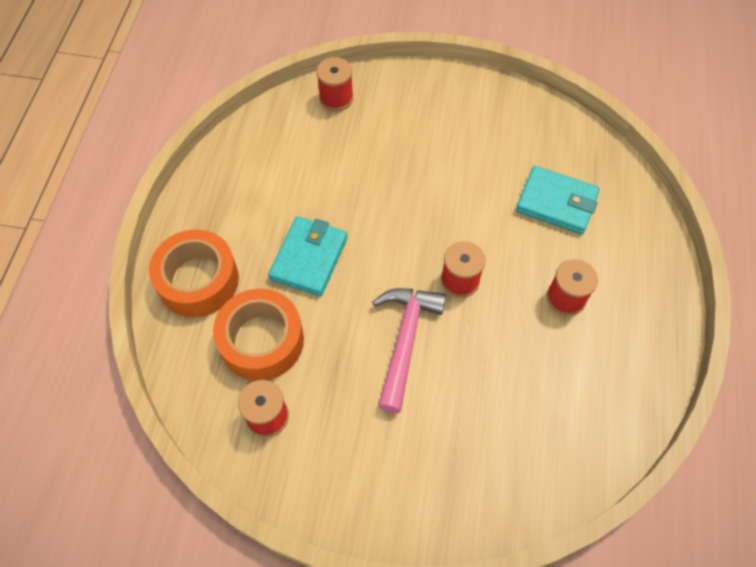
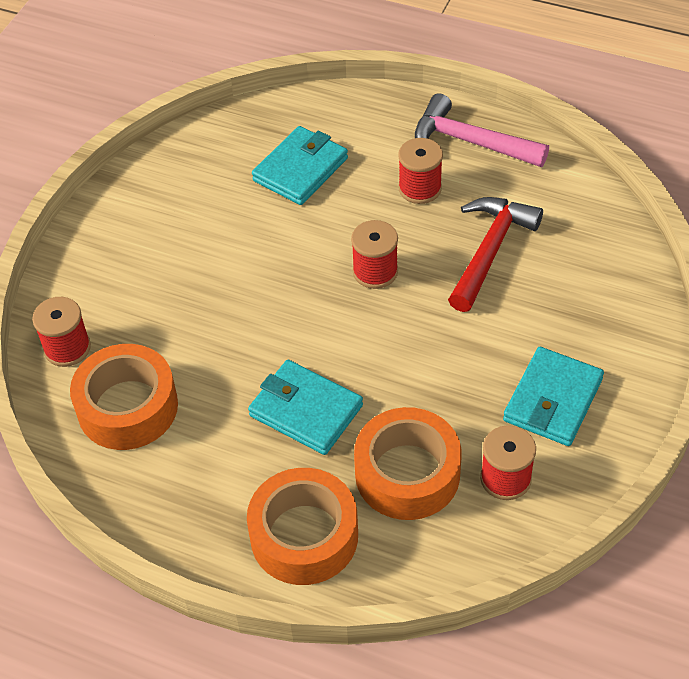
camera: 75 degrees left, 10 degrees down
pink hammer [372,288,446,413] -> pink hammer moved to [415,93,549,167]
none -> orange tape [70,344,178,450]
none -> red hammer [448,197,543,312]
none -> turquoise wallet [503,347,604,446]

